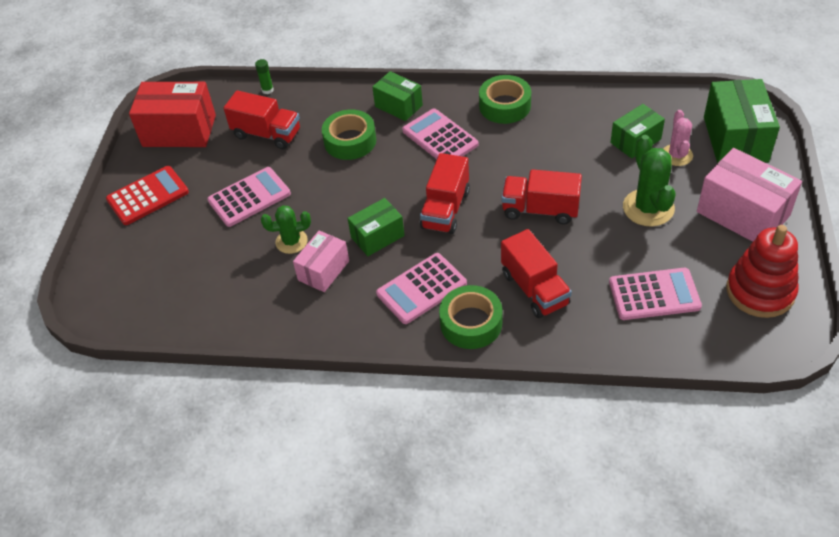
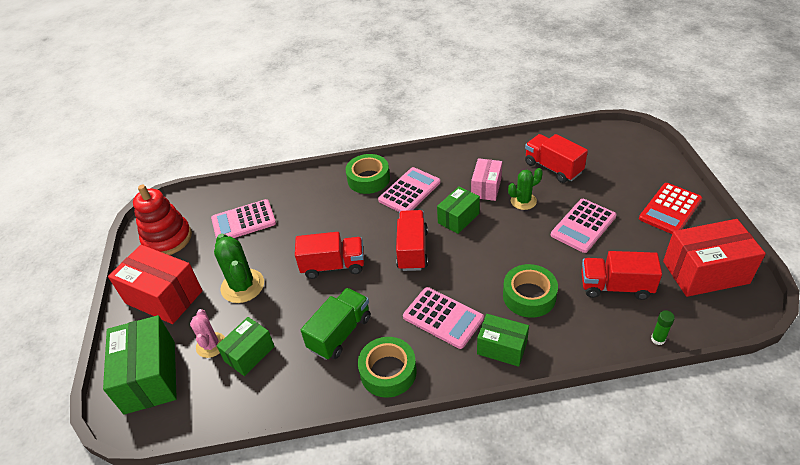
camera: 165 degrees right, 5 degrees down
red truck [501,229,572,318] -> red truck moved to [525,134,588,183]
pink box [697,148,802,242] -> red box [108,245,203,324]
none -> green truck [301,288,371,360]

